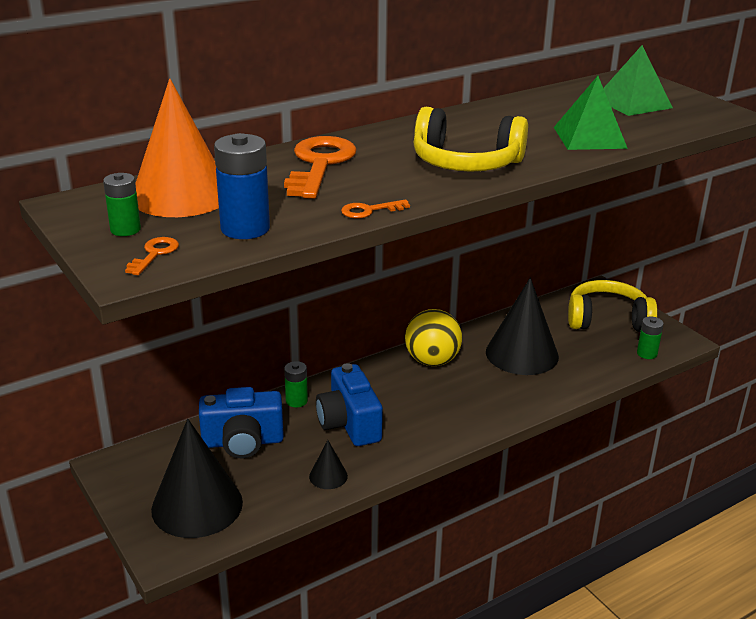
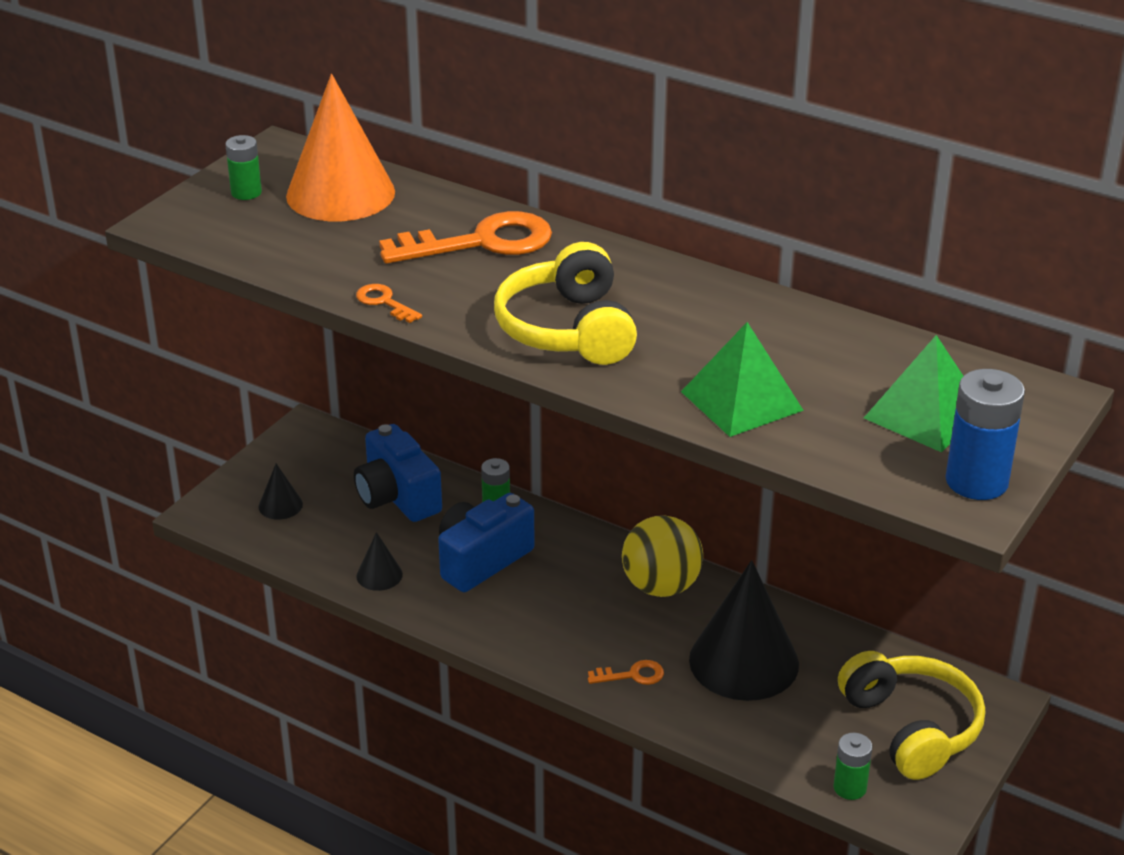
camera: 65 degrees right, 5 degrees up
orange key [125,237,179,275] -> orange key moved to [588,660,664,685]
black cone [151,419,243,538] -> black cone [259,464,303,520], size x0.44
blue battery [214,133,270,239] -> blue battery moved to [945,369,1025,500]

